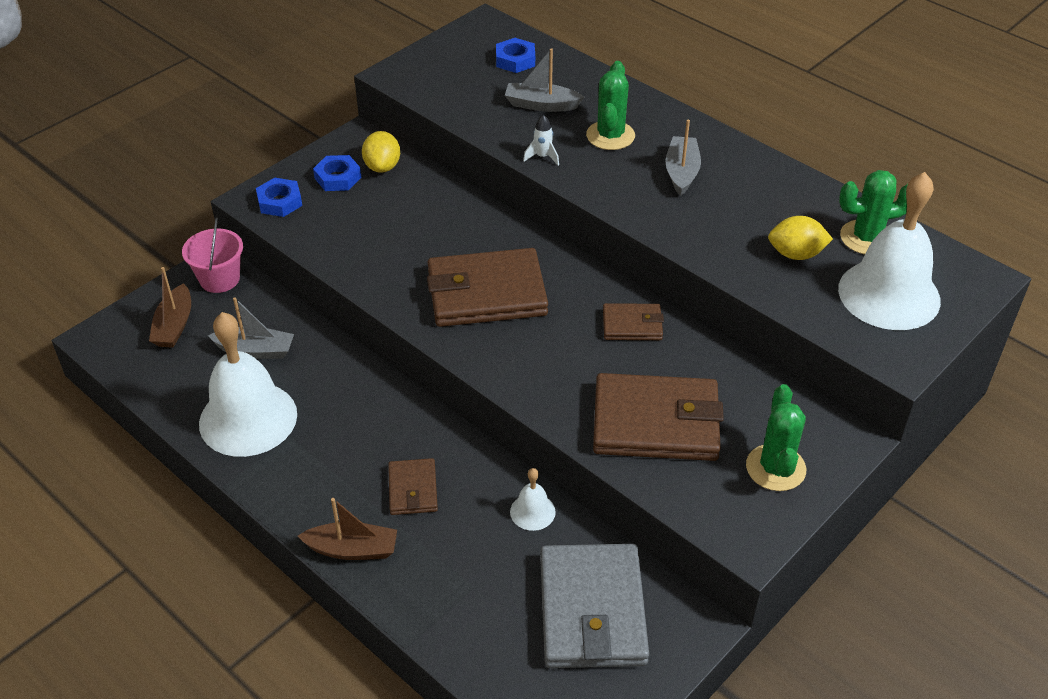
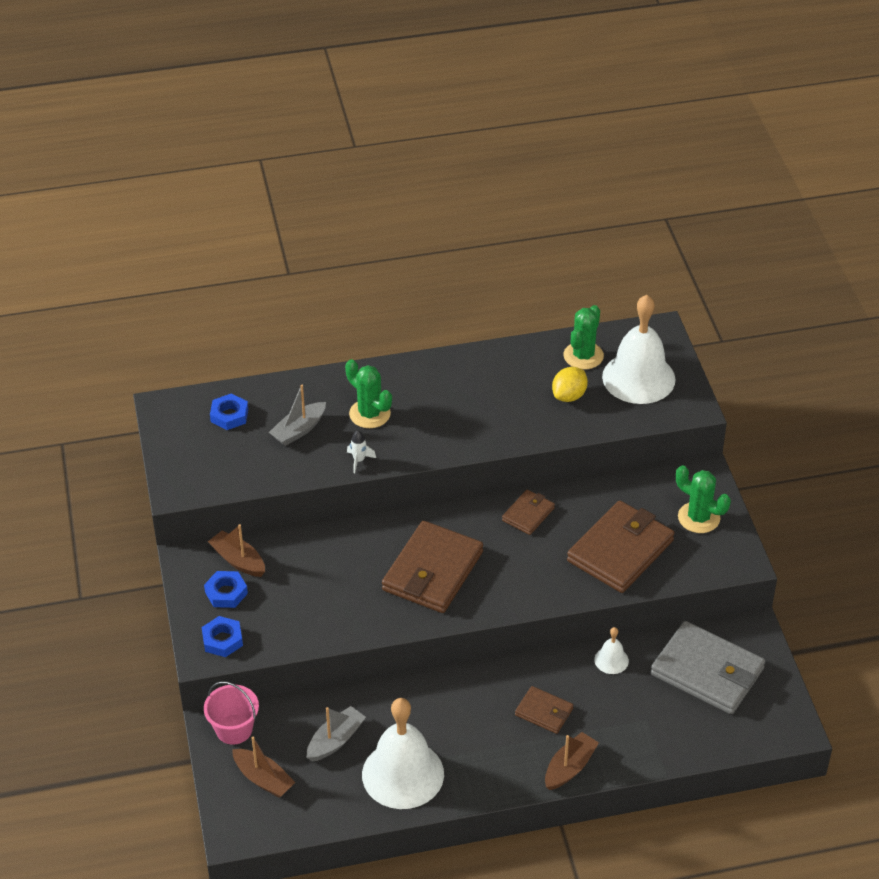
camera: 55 degrees left, 0 degrees up
yellow lemon [362,131,400,173] -> brown boat [208,524,265,577]
grey boat [666,119,701,196] -> none

